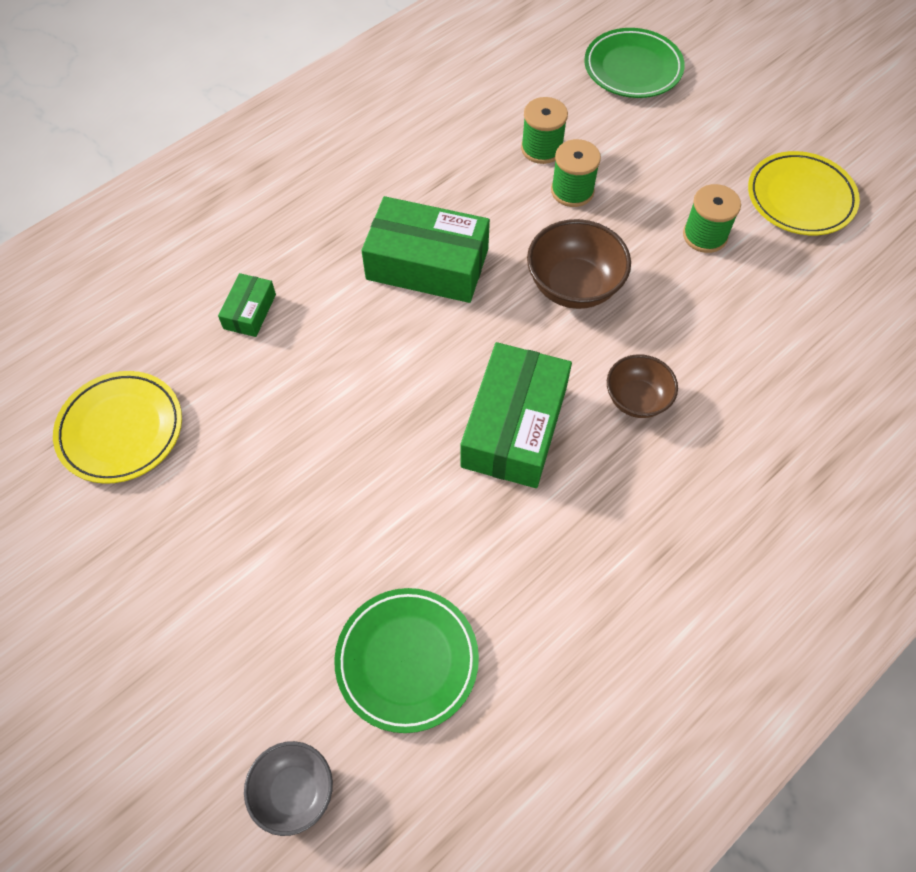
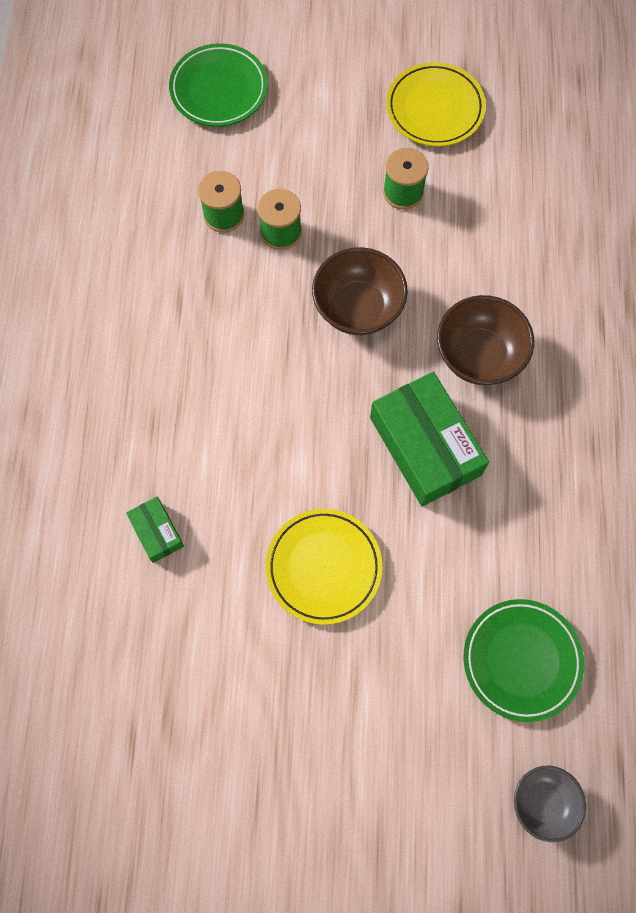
camera: 45 degrees left, 10 degrees up
yellow plate [53,371,182,484] -> yellow plate moved to [266,509,382,625]
green box [361,196,490,303] -> none
brown bowl [607,354,678,418] -> brown bowl [437,295,534,385], size x1.54

